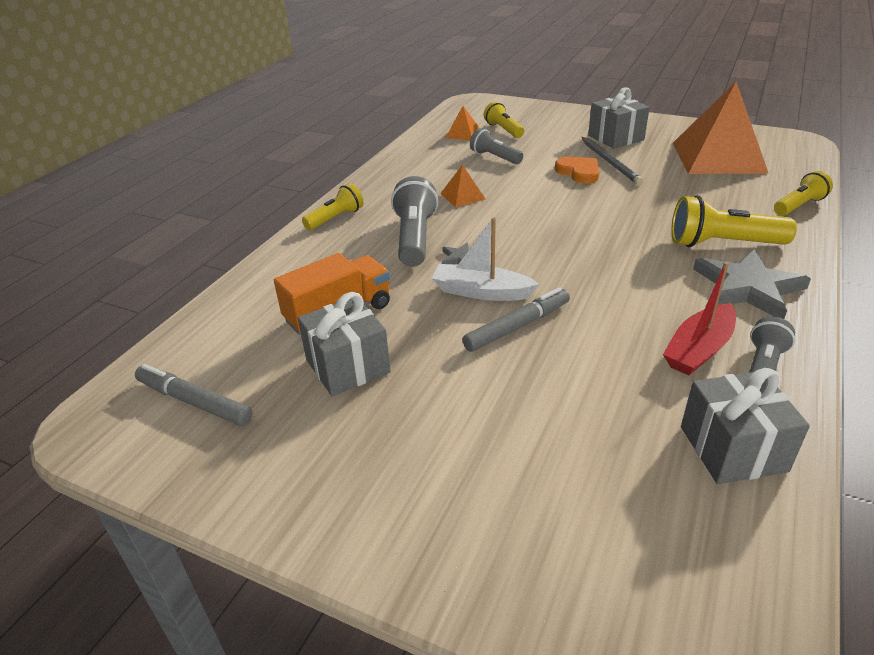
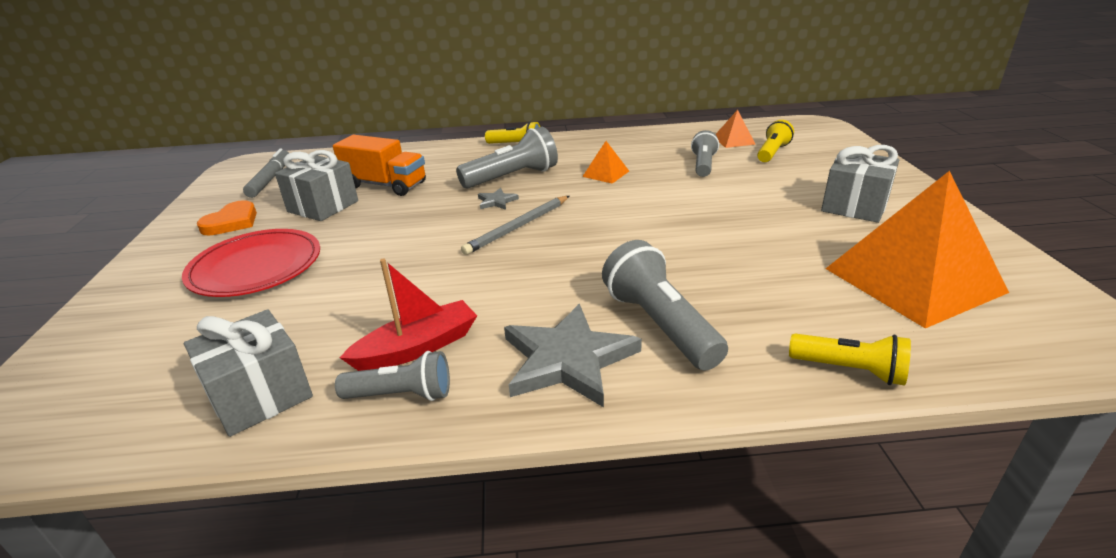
camera: 60 degrees right, 5 degrees down
white boat [432,217,539,301] -> none
grey marker [462,287,570,352] -> none
orange heart [555,157,599,184] -> orange heart moved to [197,200,257,236]
grey pencil [582,137,643,185] -> grey pencil moved to [461,196,569,255]
red boat [663,262,736,376] -> red boat turned 135 degrees clockwise [340,259,477,371]
yellow flashlight [671,195,797,247] -> grey flashlight [602,240,728,371]
none -> red plate [182,229,320,297]

